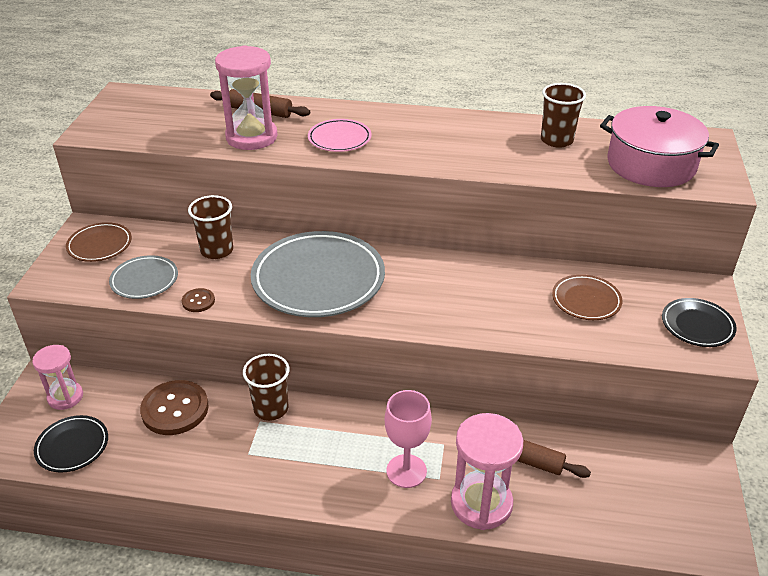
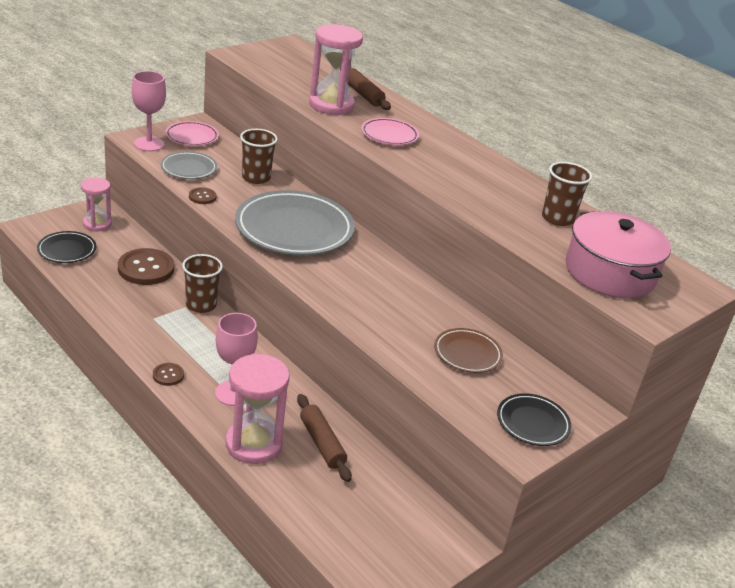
camera: 35 degrees right, 5 degrees down
brown plate [66,222,132,262] -> pink plate [165,121,219,146]
none -> pink goblet [132,71,166,151]
none -> brown button [153,363,184,386]

